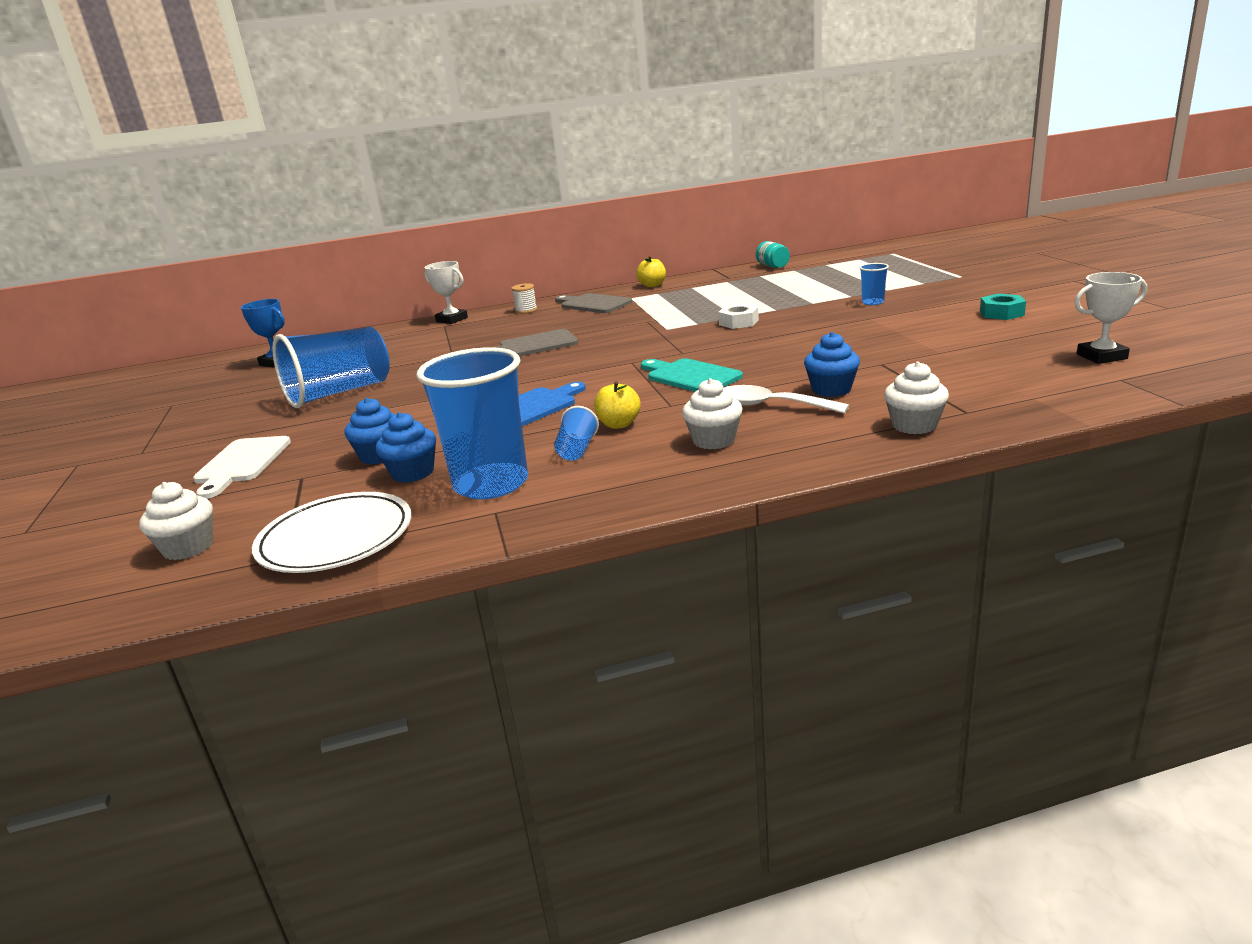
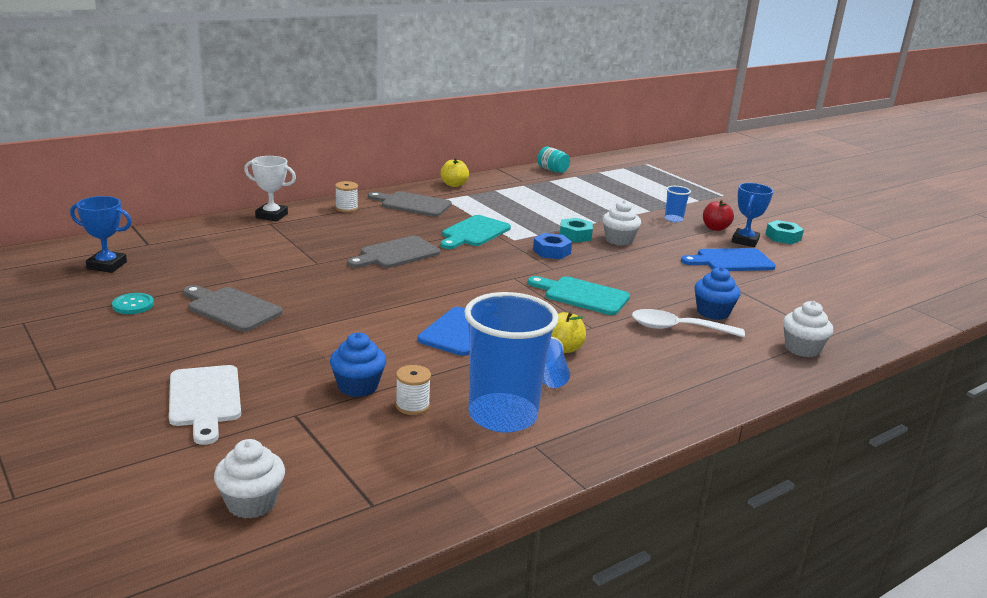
camera: 25 degrees left, 0 degrees up
white plate [252,492,411,573] -> none
blue cup [272,327,390,408] -> grey cutting board [183,285,283,332]
blue cupcake [376,412,436,483] -> white spool [395,365,431,415]
white cupcake [682,378,743,450] -> white cupcake moved to [602,200,641,246]
white nut [718,304,759,329] -> turquoise nut [560,218,593,243]
white trophy [1074,272,1147,364] -> none
none -> turquoise button [112,293,154,314]
none -> turquoise cutting board [440,215,511,249]
none -> blue nut [533,233,572,259]
none -> blue cutting board [681,248,776,271]
none -> red apple [703,200,734,231]
none -> blue trophy [732,183,773,247]

